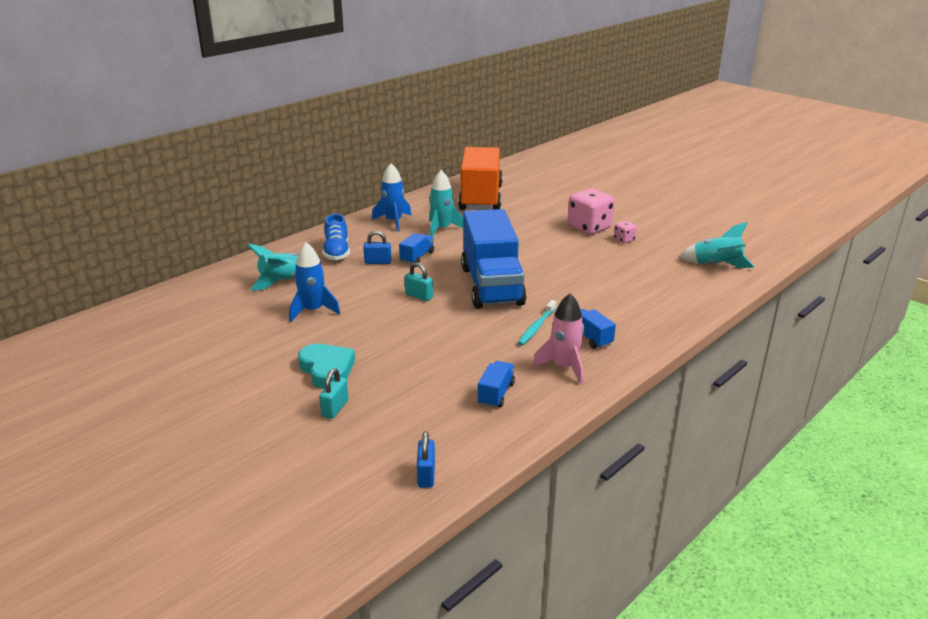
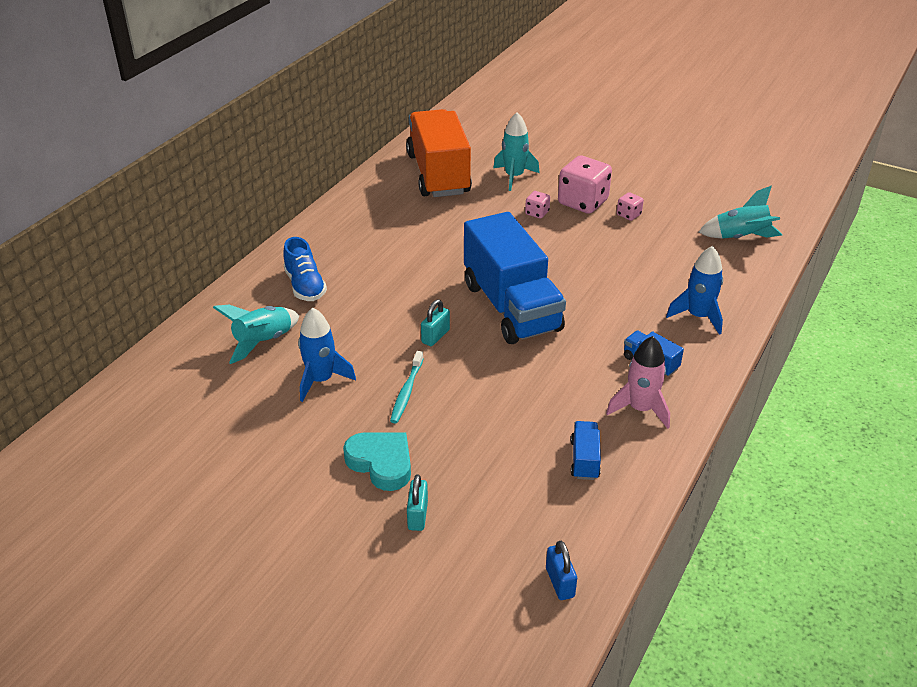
camera: 15 degrees left, 10 degrees up
blue padlock [363,230,391,264] -> none
blue rocket [372,163,411,231] -> blue rocket moved to [666,246,723,335]
blue truck [399,233,434,264] -> none
turquoise padlock [405,262,433,301] -> turquoise padlock turned 75 degrees counterclockwise [421,299,450,346]
turquoise rocket [429,170,463,236] -> turquoise rocket moved to [493,112,539,191]
turquoise toothbrush [518,300,556,346] -> turquoise toothbrush moved to [390,351,424,423]
none -> pink dice [525,191,550,219]

